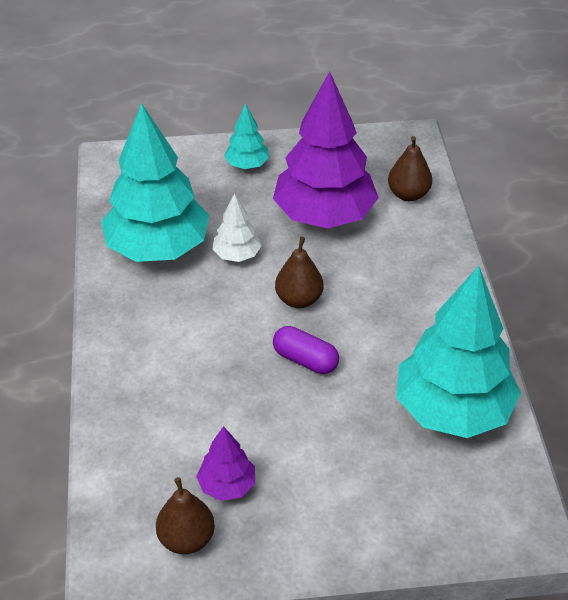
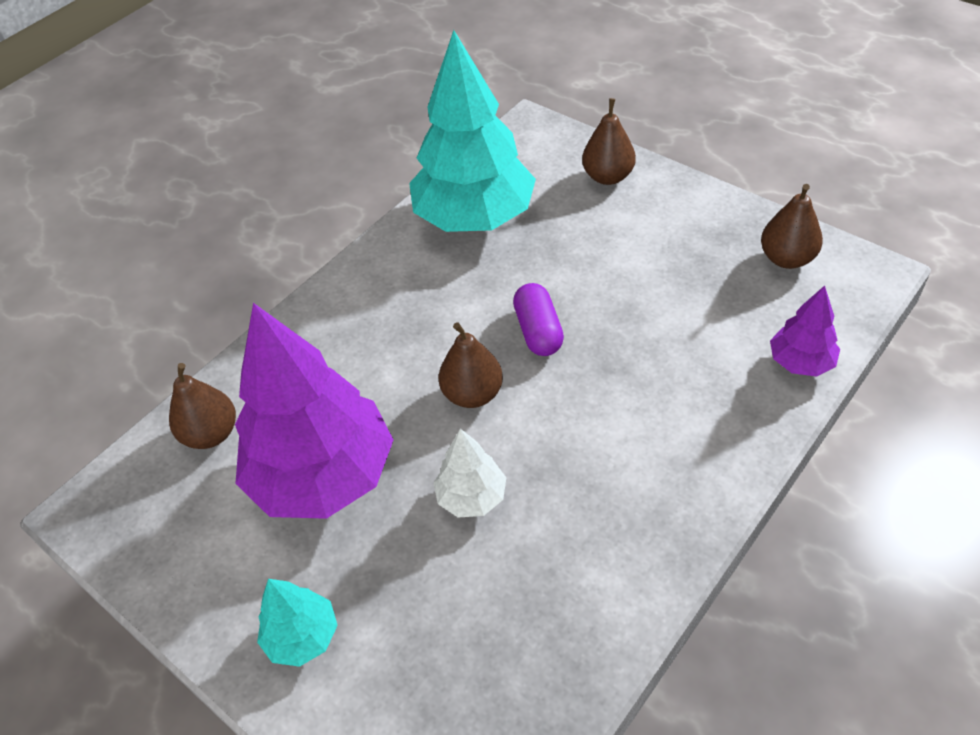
camera: 130 degrees left, 5 degrees up
turquoise tree [101,103,209,262] -> none
purple tree [196,426,255,501] -> purple tree moved to [770,286,840,377]
none -> brown pear [582,98,636,185]

